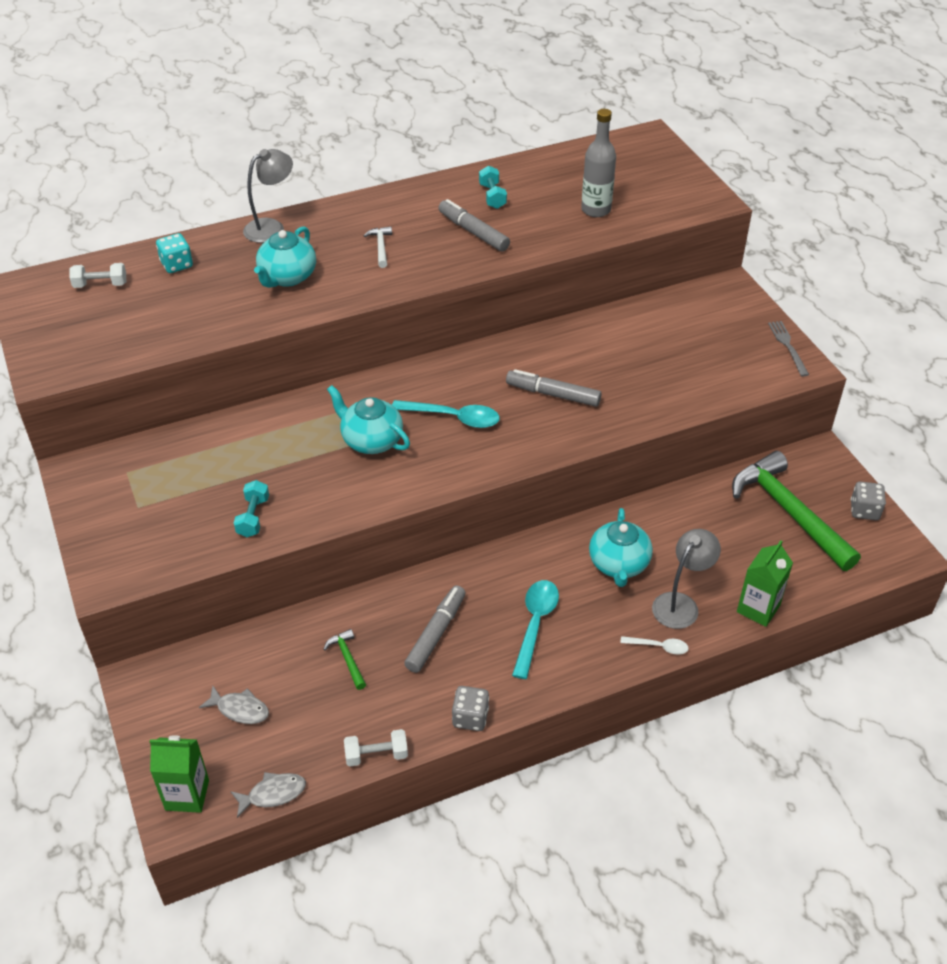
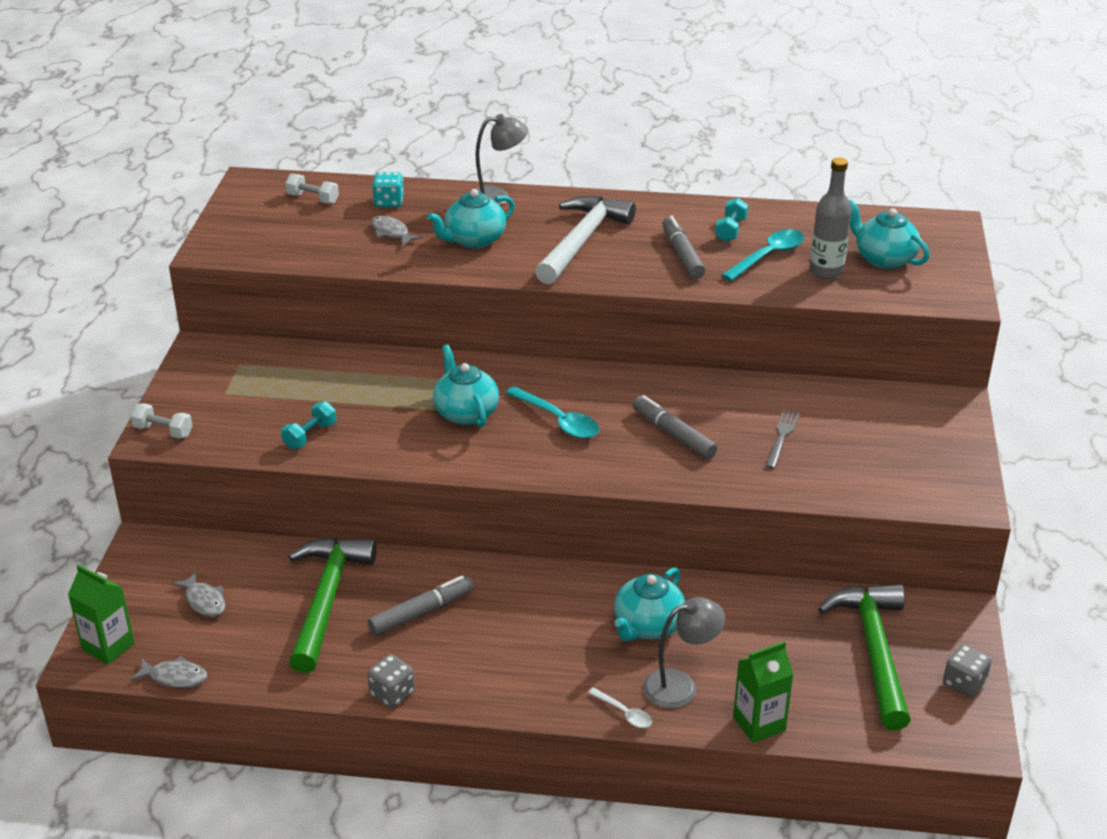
camera: 30 degrees right, 10 degrees down
green hammer [324,629,366,690] -> green hammer [288,538,377,673], size x2.44
white dumbbell [344,729,408,767] -> white dumbbell moved to [130,403,193,439]
white hammer [364,226,392,268] -> white hammer [535,196,636,285], size x2.44
turquoise spoon [512,580,559,679] -> turquoise spoon moved to [722,229,804,281]
grey fork [768,321,809,377] -> grey fork moved to [765,410,800,469]
none -> grey fish [371,216,423,246]
none -> turquoise teapot [849,199,930,269]

